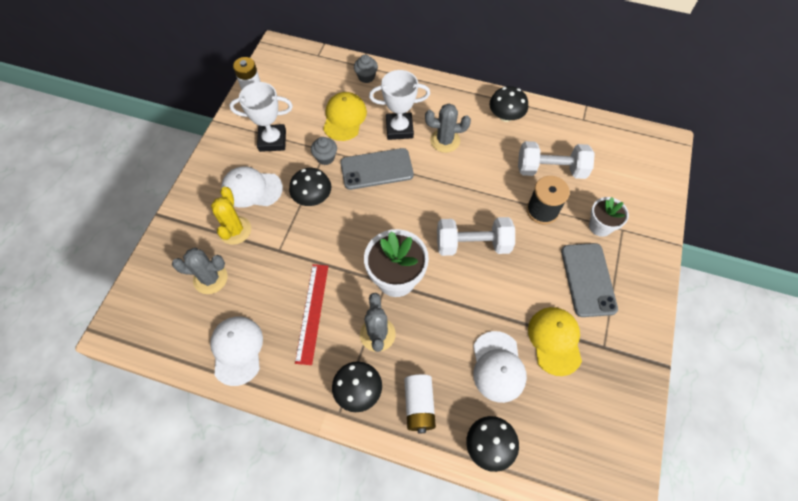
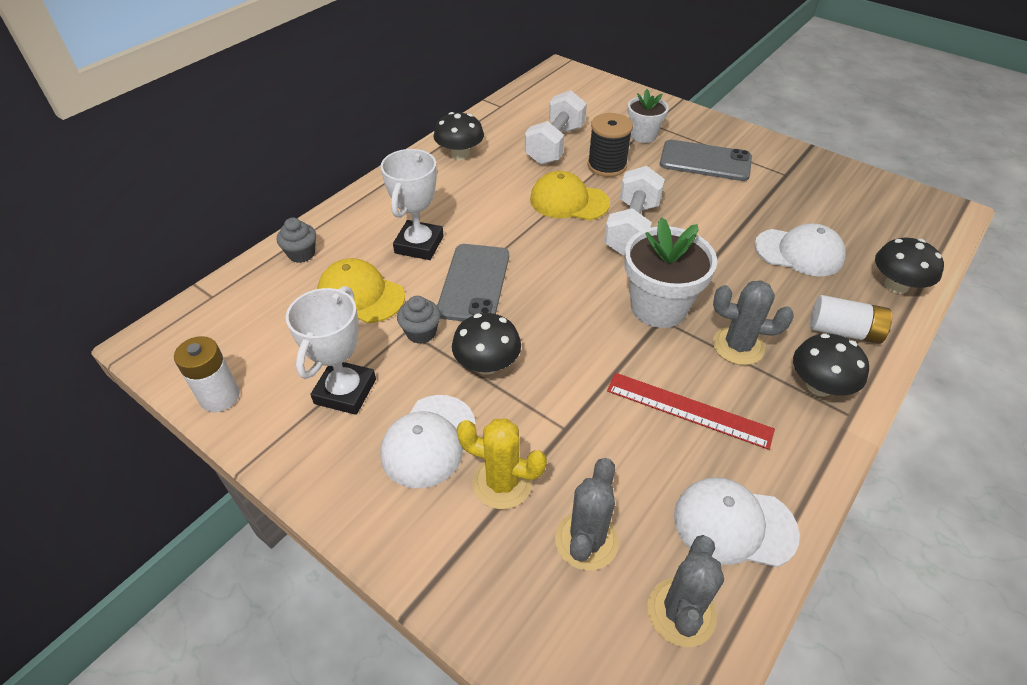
camera: 70 degrees left, 15 degrees down
grey cactus [425,104,471,153] -> grey cactus moved to [647,535,724,647]
yellow cap [528,307,582,376] -> yellow cap moved to [530,171,610,220]

